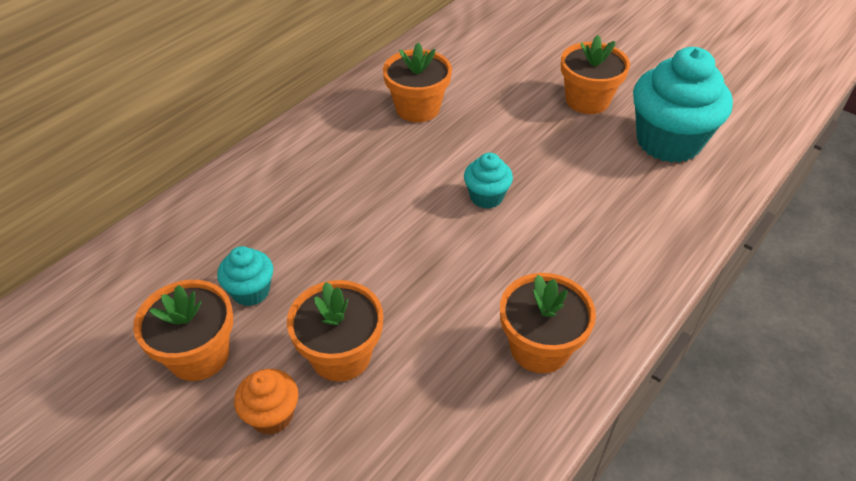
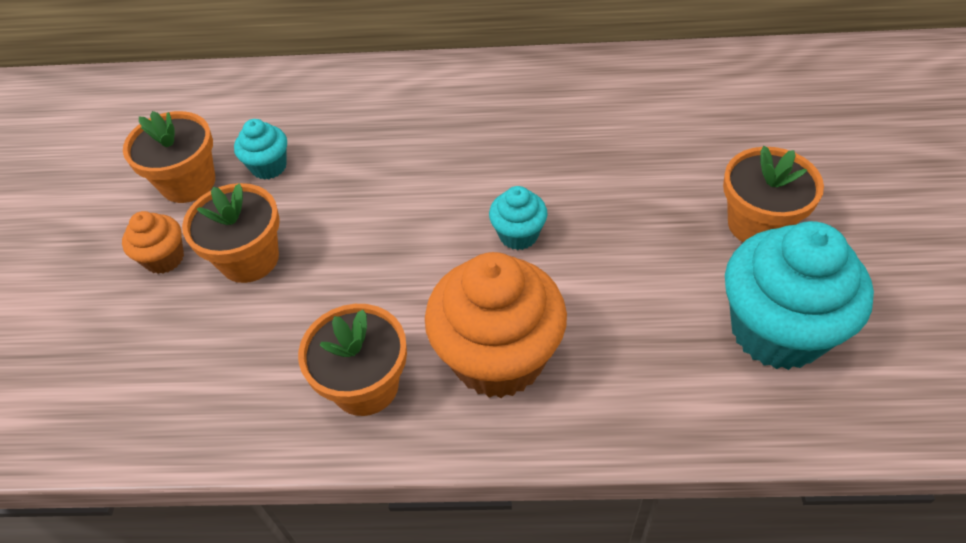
camera: 55 degrees right, 5 degrees up
orange flower pot [383,42,452,123] -> none
none -> orange cupcake [425,252,567,398]

